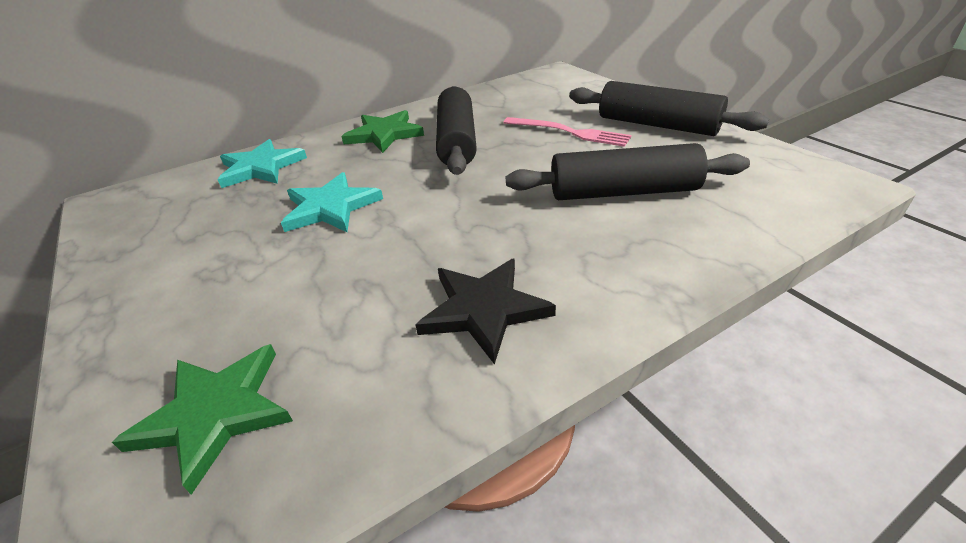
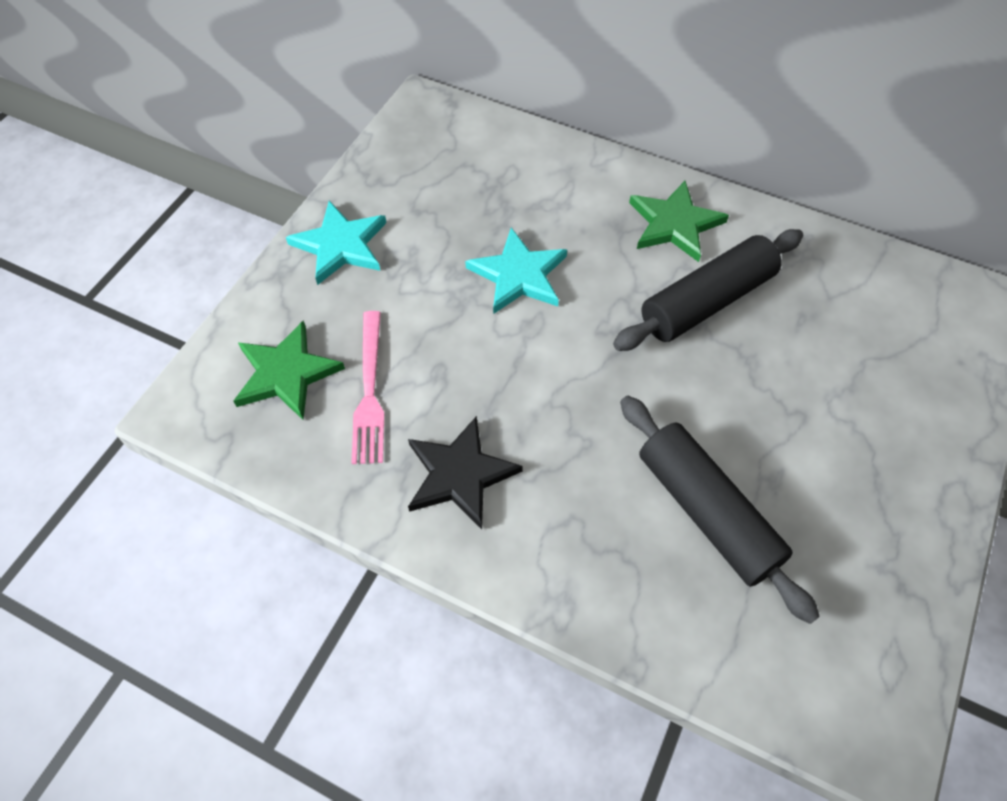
camera: 55 degrees right, 20 degrees up
turquoise star [218,139,307,188] -> turquoise star moved to [286,201,386,285]
pink fork [503,117,632,147] -> pink fork moved to [351,311,384,464]
black rolling pin [569,81,769,136] -> none

